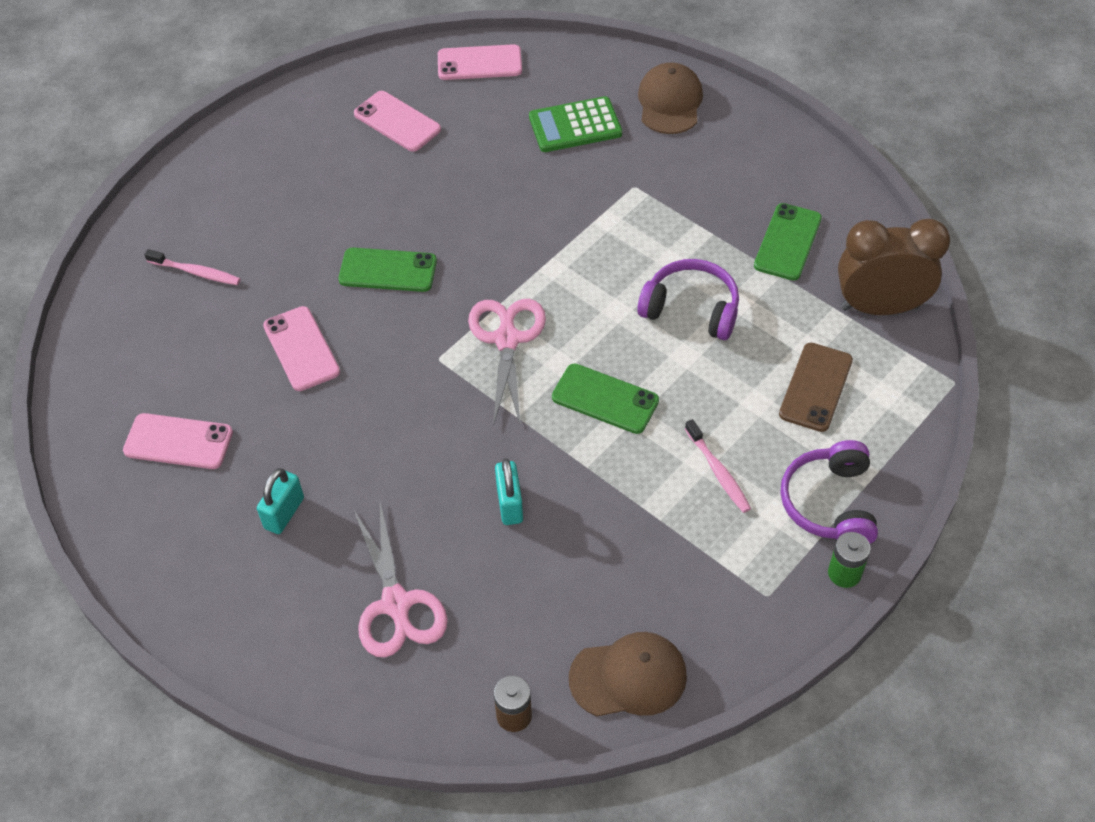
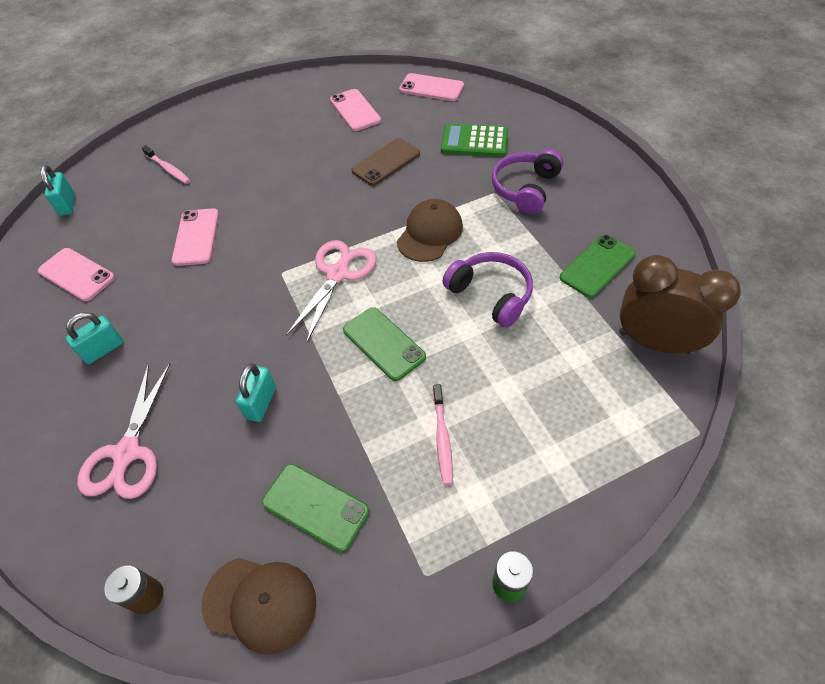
camera: 25 degrees right, 0 degrees up
green phone [338,247,437,292] -> green phone moved to [262,464,369,552]
brown cap [638,62,703,134] -> brown cap moved to [397,199,463,262]
brown phone [779,343,853,432] -> brown phone moved to [352,138,420,186]
purple headphones [780,440,878,544] -> purple headphones moved to [492,149,563,214]
none -> turquoise padlock [40,165,75,216]

